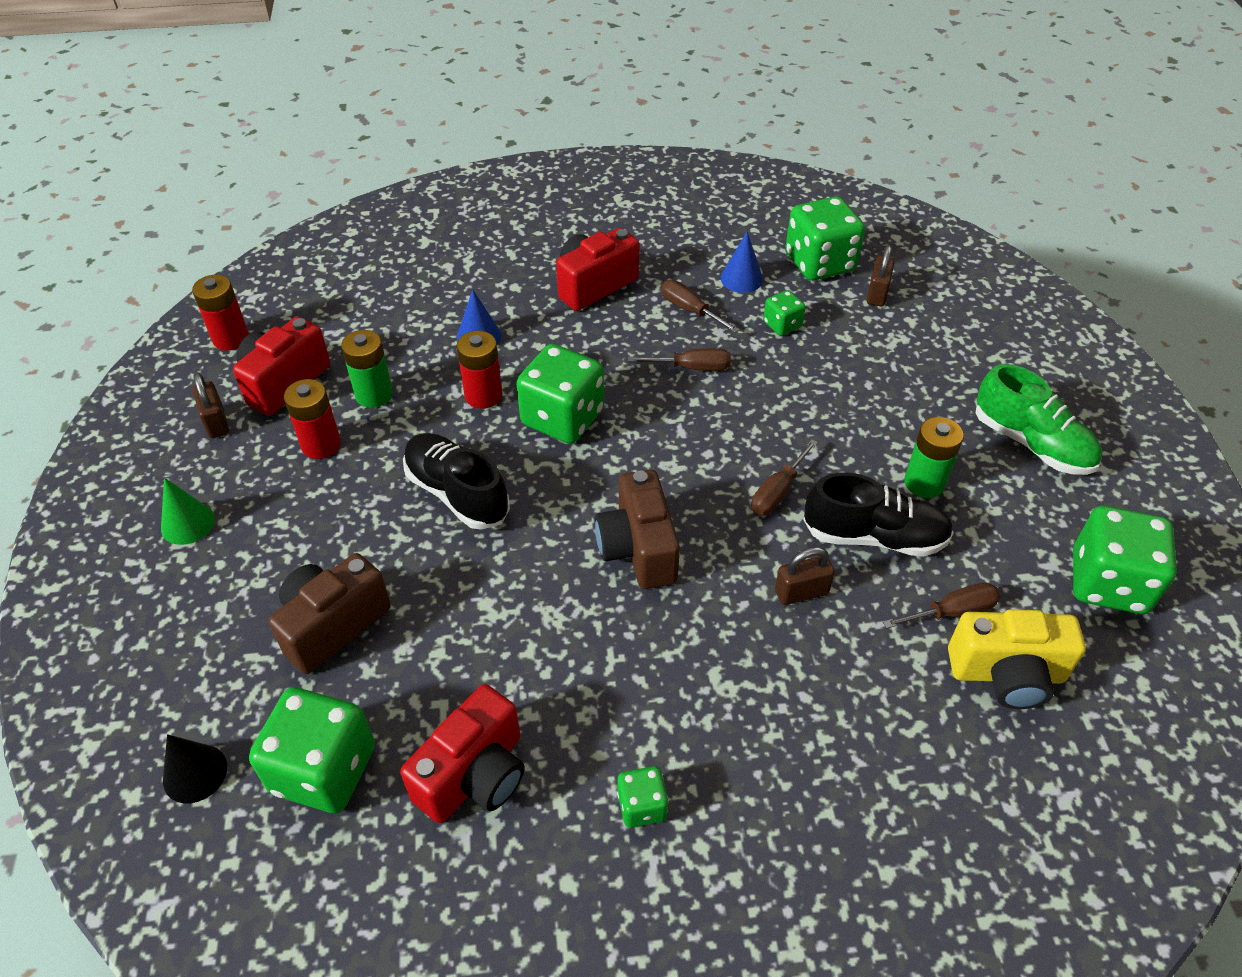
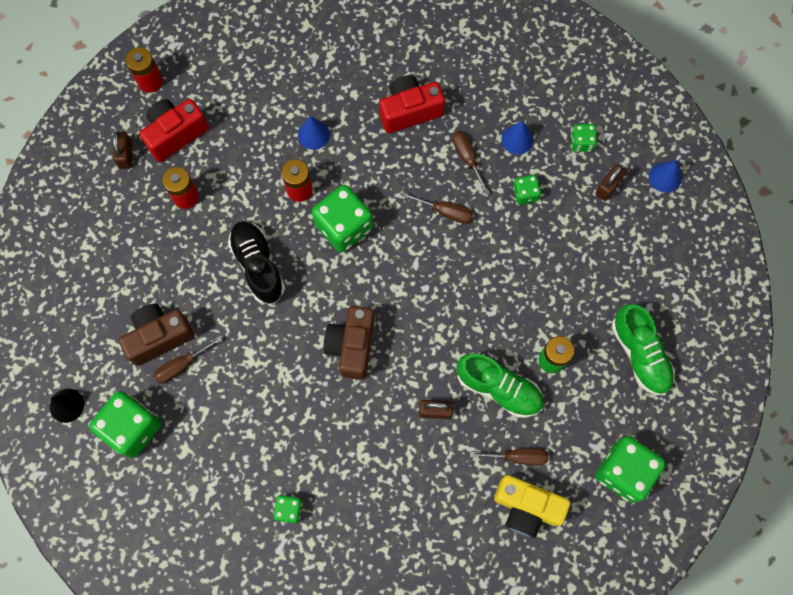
camera: 20 degrees right, 25 degrees up
green cone [161,478,215,545] -> none
green battery [341,330,393,408] -> none
red camera [400,684,525,823] -> none
brown screwdriver [751,439,818,516] -> brown screwdriver moved to [153,336,222,384]
green dice [785,196,865,281] -> green dice [571,124,597,152], size x0.50
black shoe [804,473,954,557] -> green shoe [457,353,544,418]
none -> blue cone [649,160,681,193]

